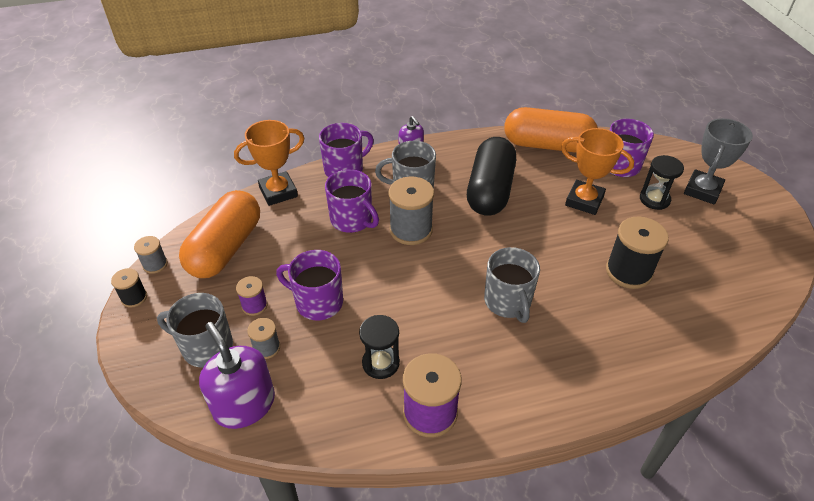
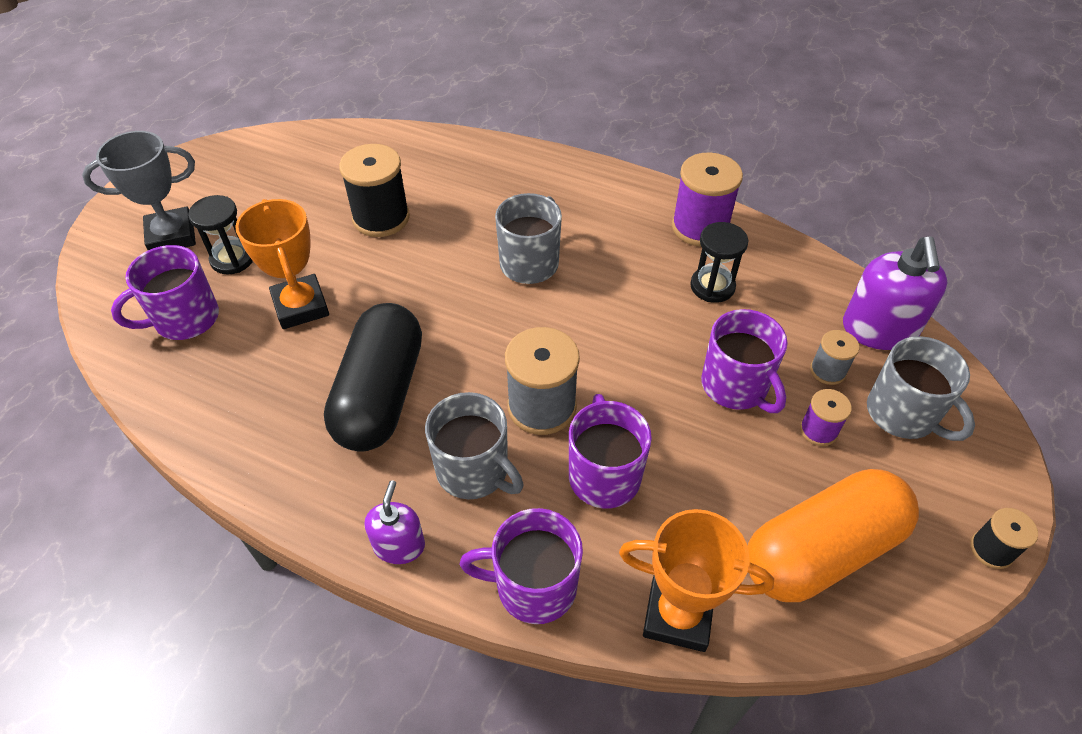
camera: 140 degrees left, 5 degrees up
grey spool [134,236,168,274] -> none
black capsule [467,137,516,216] -> black capsule turned 45 degrees counterclockwise [324,303,422,452]
orange capsule [504,107,598,153] -> none

